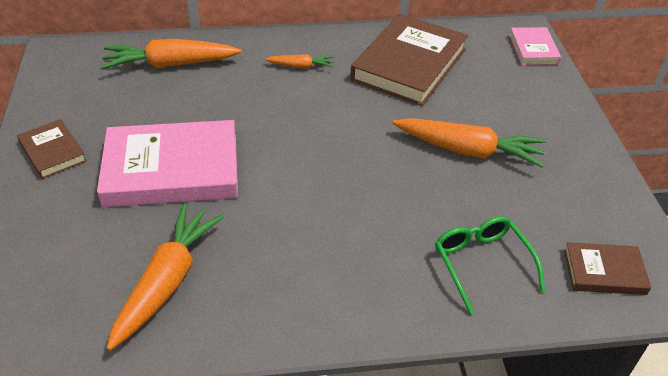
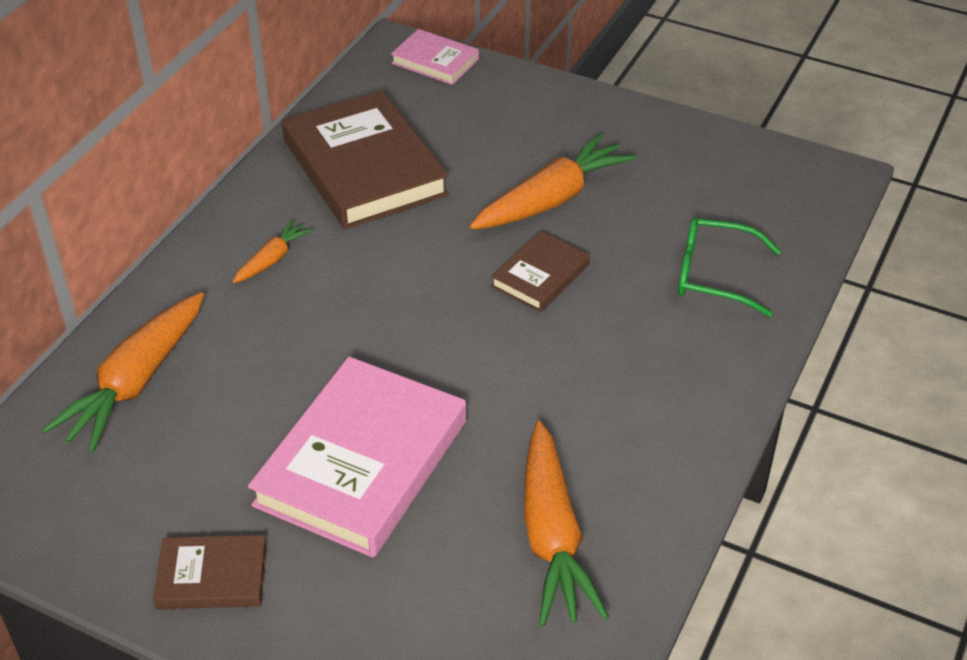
camera: 55 degrees left, 0 degrees up
orange carrot [107,203,225,351] -> orange carrot turned 150 degrees counterclockwise [524,421,609,626]
brown book [564,242,651,295] -> brown book moved to [491,231,590,312]

